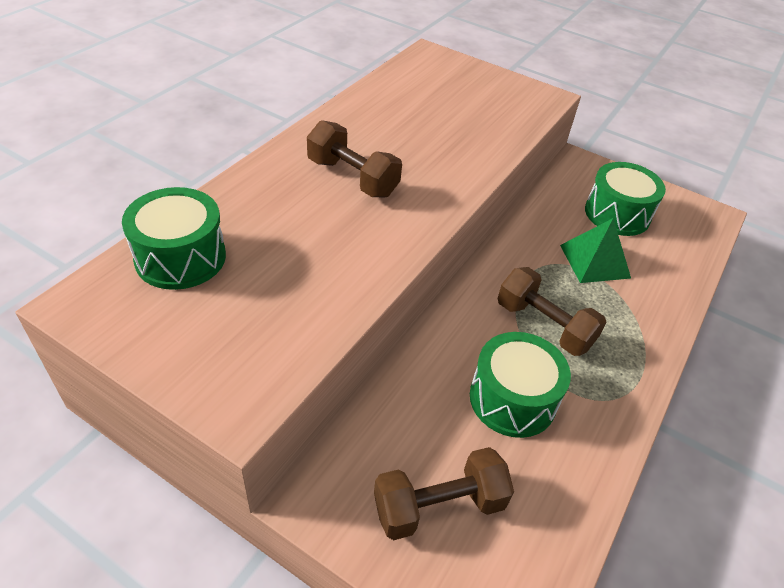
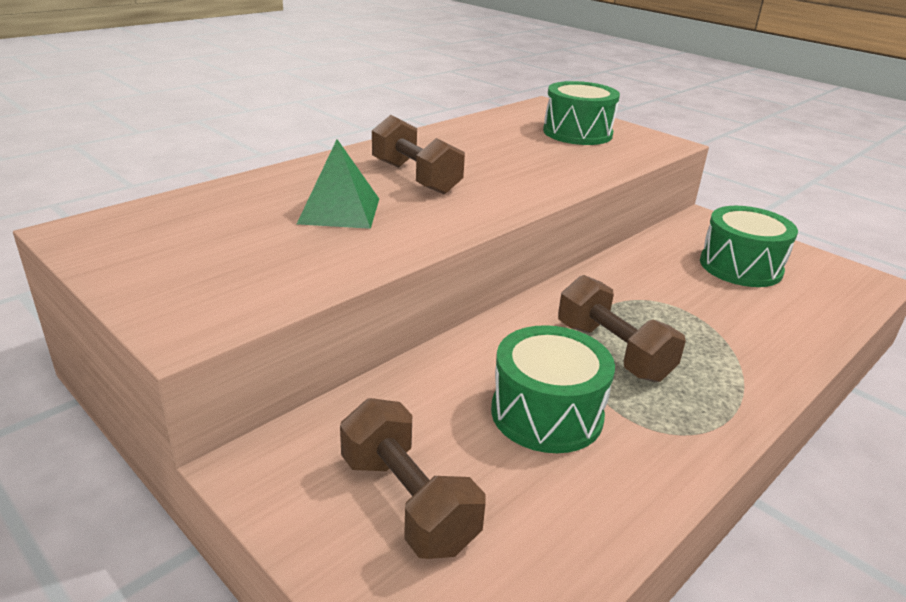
camera: 15 degrees right, 15 degrees down
green drum [122,187,226,290] -> green drum moved to [543,81,620,145]
brown dumbbell [374,447,514,540] -> brown dumbbell turned 60 degrees clockwise [340,398,485,559]
green pyramid [560,218,631,283] -> green pyramid moved to [297,139,379,229]

